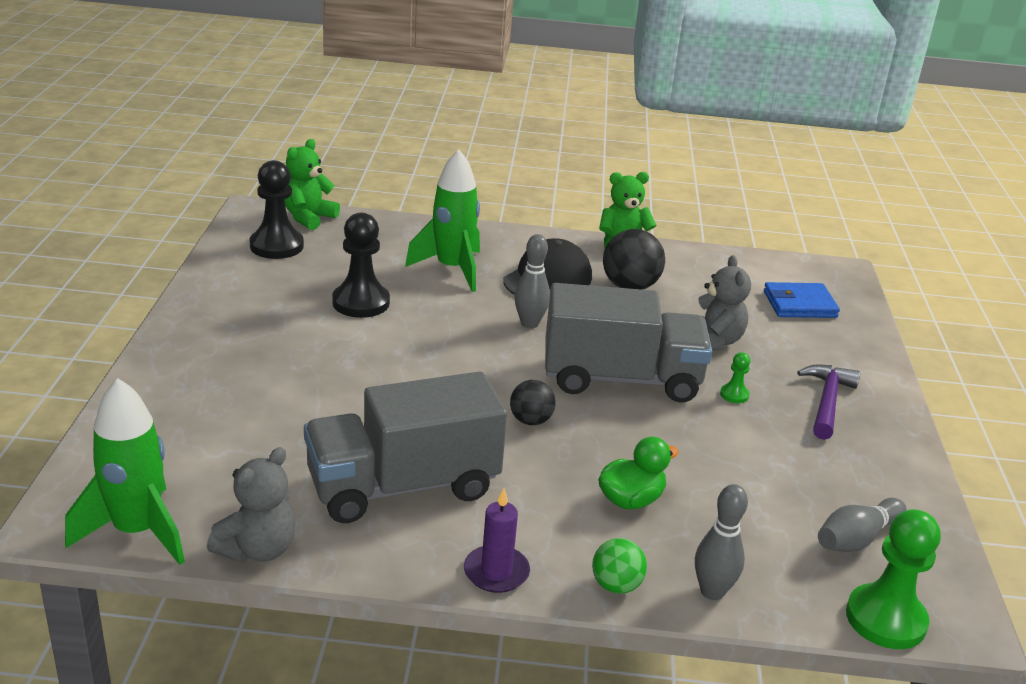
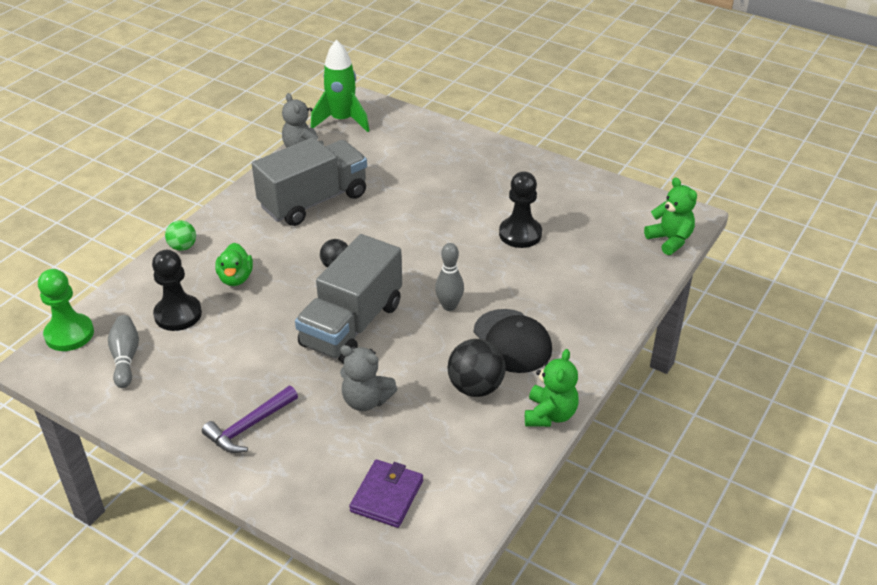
camera: 120 degrees right, 10 degrees up
black pawn [249,160,304,259] -> black pawn moved to [152,250,202,331]
grey truck [304,371,507,523] -> grey truck turned 45 degrees clockwise [252,137,367,226]
green rocket [405,149,480,292] -> none
purple candle [464,488,530,593] -> none
grey bowling pin [695,484,748,600] -> none
green pawn [720,352,750,403] -> none
blue wallet [764,282,840,318] -> purple wallet [349,459,423,528]
purple hammer [797,364,861,440] -> purple hammer turned 90 degrees clockwise [202,386,298,453]

